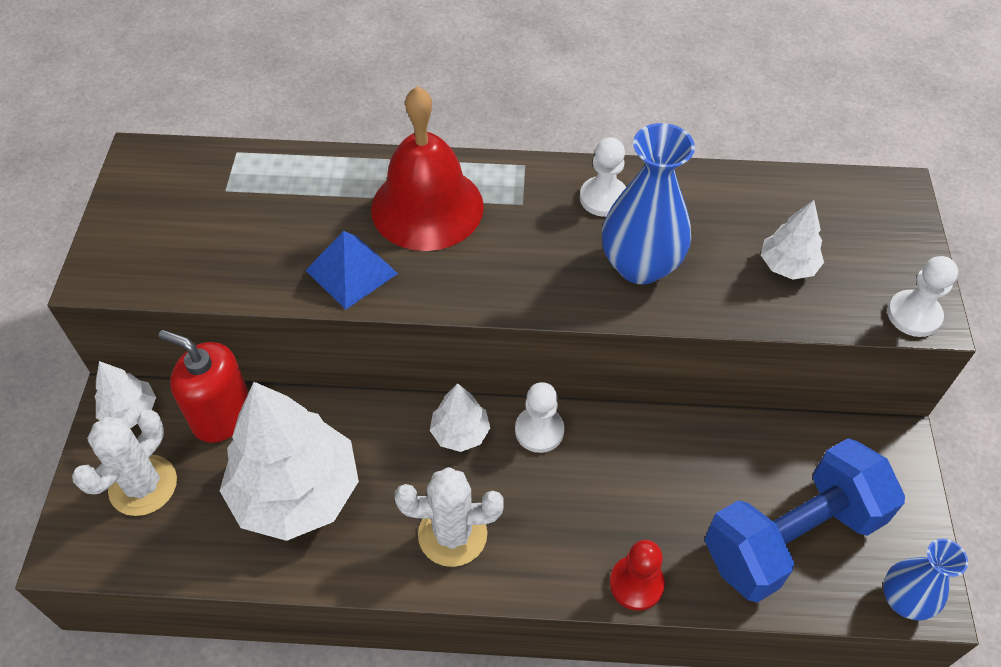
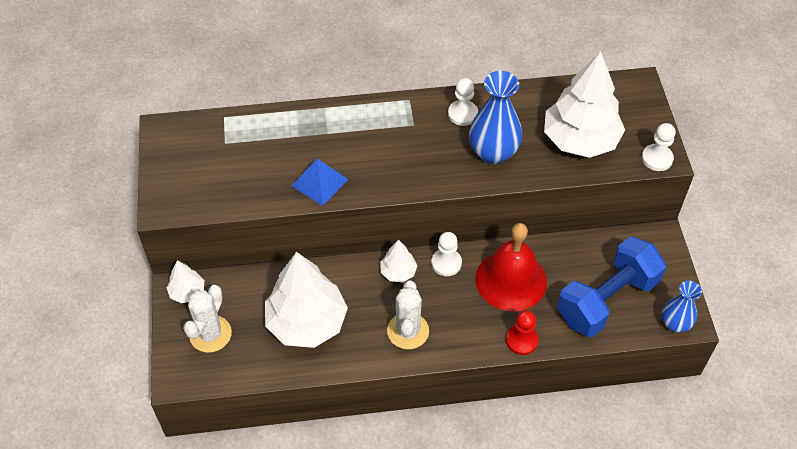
camera: 10 degrees left, 0 degrees up
red soap dispenser [159,330,249,443] -> none
red bell [371,86,484,251] -> red bell moved to [475,223,547,311]
white cactus [394,467,504,567] -> white cactus turned 75 degrees counterclockwise [387,280,429,349]
white tree [761,200,824,279] -> white tree [544,51,625,158], size x2.14

